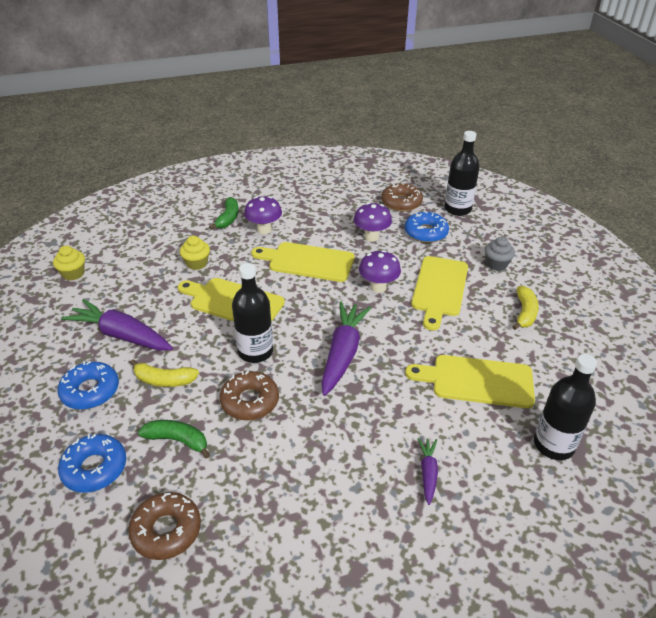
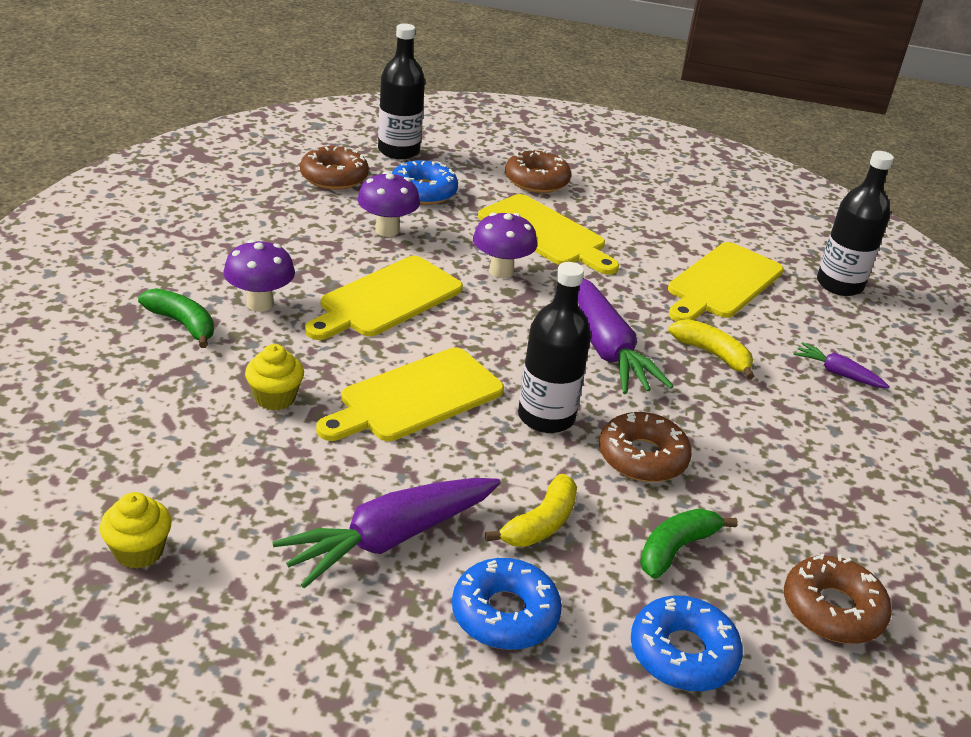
camera: 65 degrees left, 5 degrees down
purple carrot [321,301,371,396] -> purple carrot turned 150 degrees counterclockwise [578,278,674,394]
grey cupcake [485,237,515,271] -> brown donut [505,148,571,193]
yellow banana [512,286,539,330] -> yellow banana moved to [668,319,754,379]

